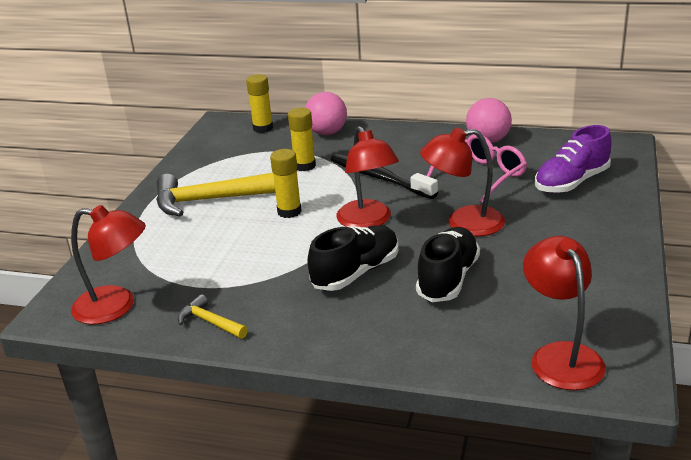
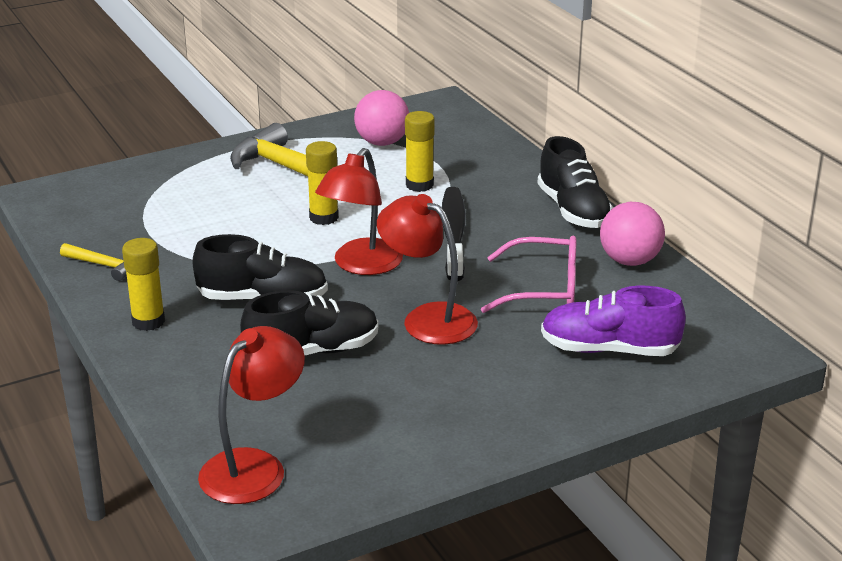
camera: 45 degrees right, 0 degrees up
red lamp [71,205,146,324] -> none
yellow hammer [178,294,248,339] -> yellow hammer turned 120 degrees clockwise [60,243,127,281]
yellow glue stick [246,74,273,133] -> yellow glue stick moved to [122,238,165,331]
pink ball [305,92,347,135] -> pink ball moved to [354,90,409,146]
none -> black shoe [538,136,614,228]

